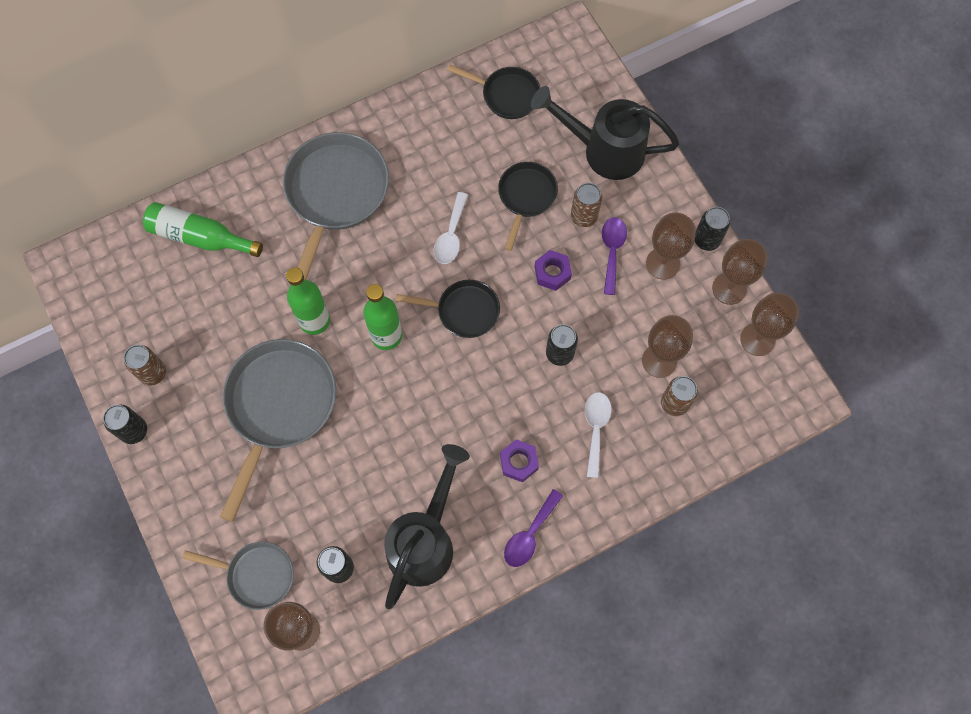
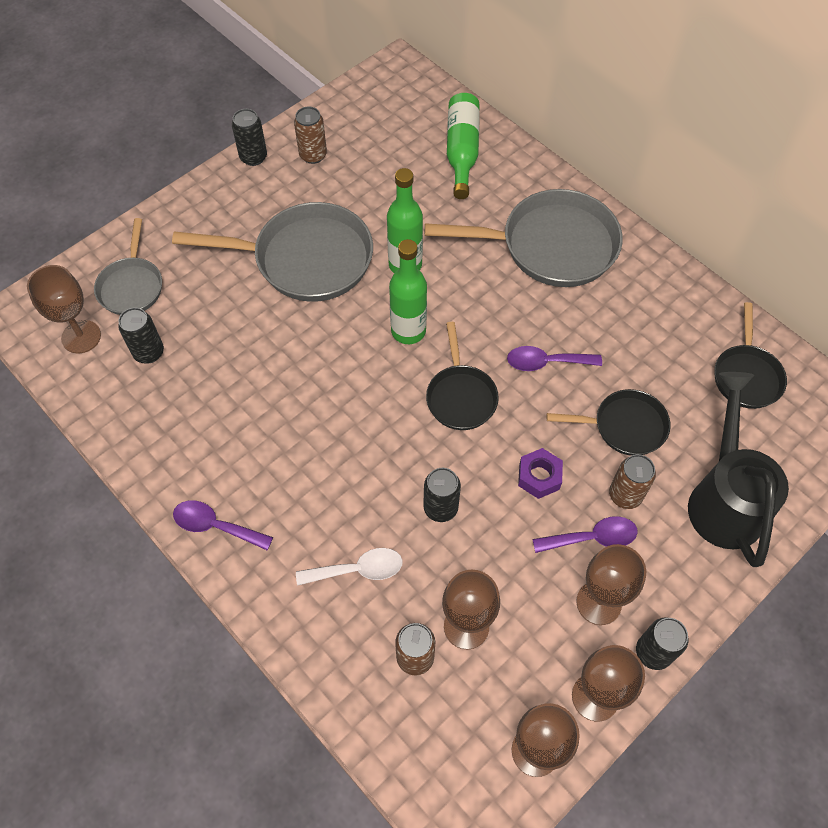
camera: 75 degrees right, 10 degrees down
black watering can [384,444,470,609] -> none
white spoon [434,192,468,264] -> purple spoon [507,346,602,371]
purple nut [500,439,539,482] -> none

